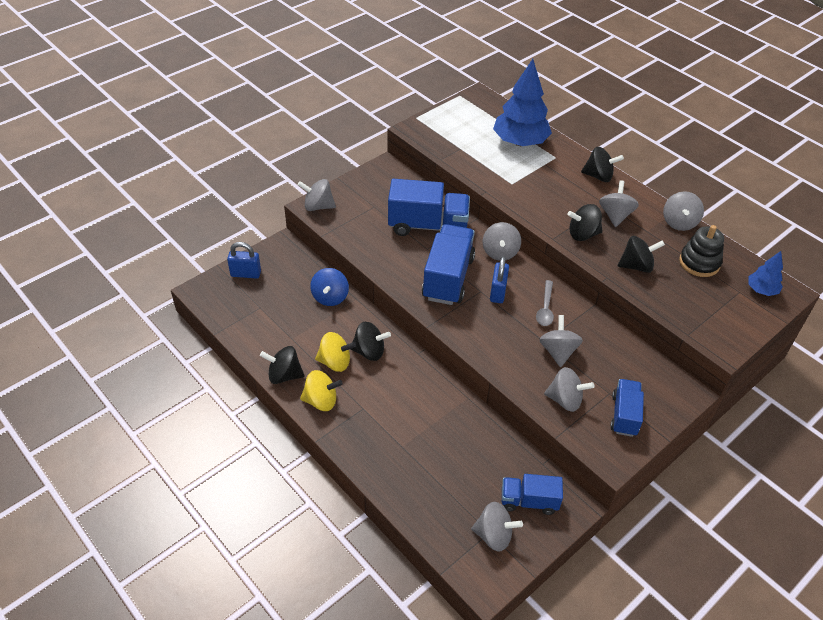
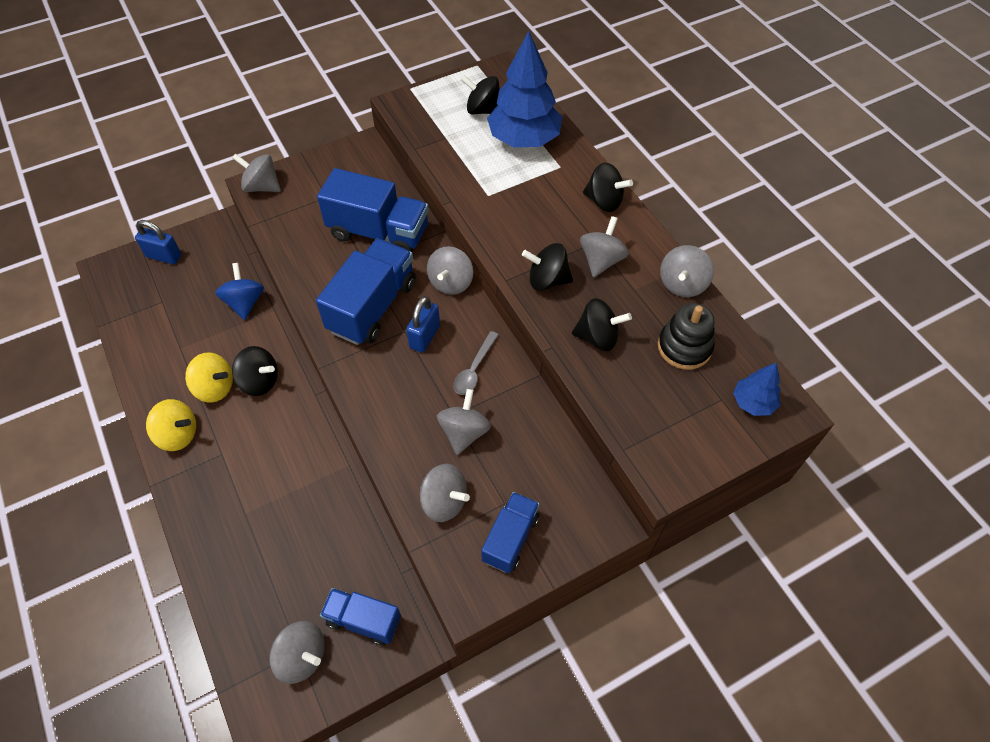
camera: 15 degrees right, 10 degrees up
black spinning top [260,346,305,384] -> black spinning top moved to [461,75,500,114]
blue spinning top [310,268,349,306] -> blue spinning top turned 150 degrees clockwise [215,263,264,320]

